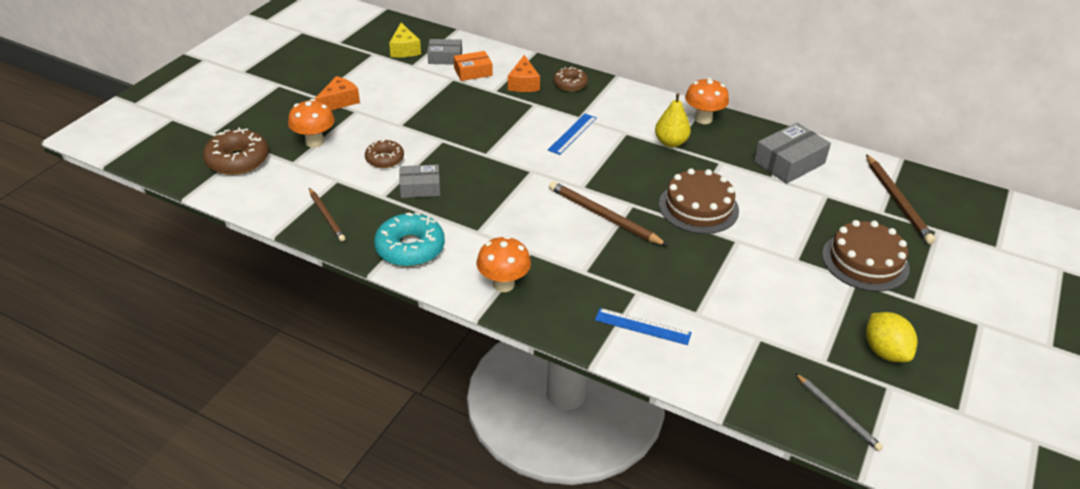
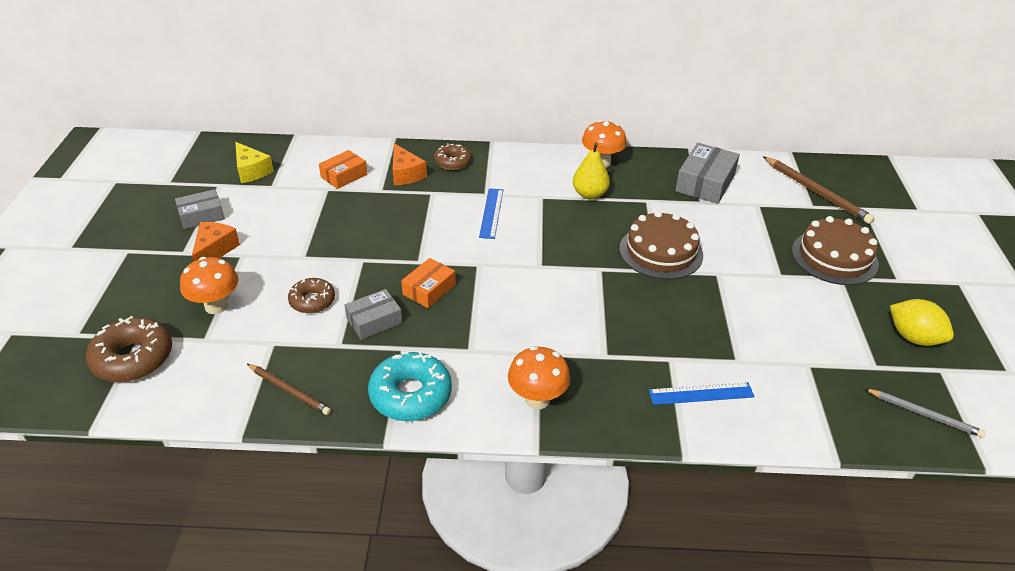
camera: 25 degrees left, 0 degrees up
grey box [427,39,462,65] -> grey box moved to [175,189,225,229]
brown pencil [549,181,668,246] -> none
none -> orange box [401,258,456,308]

